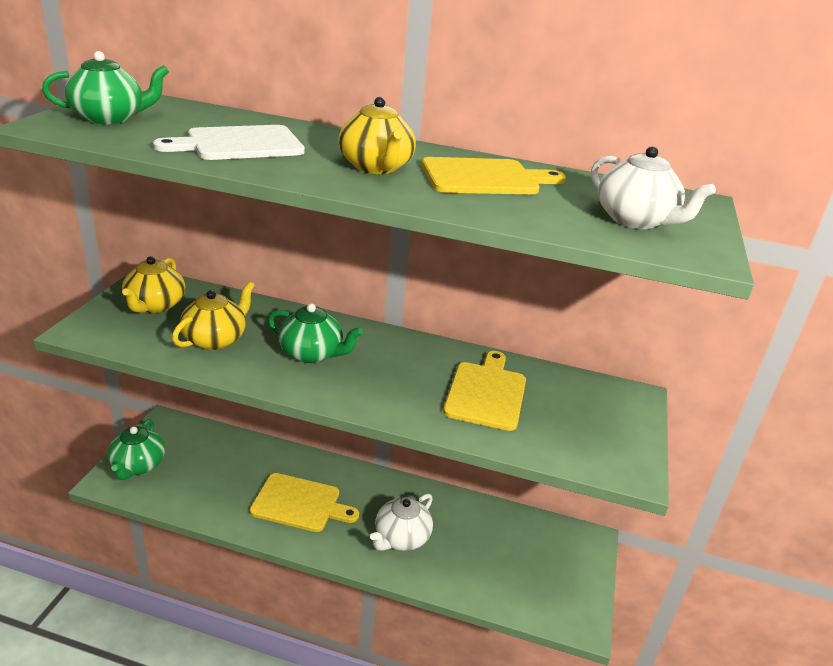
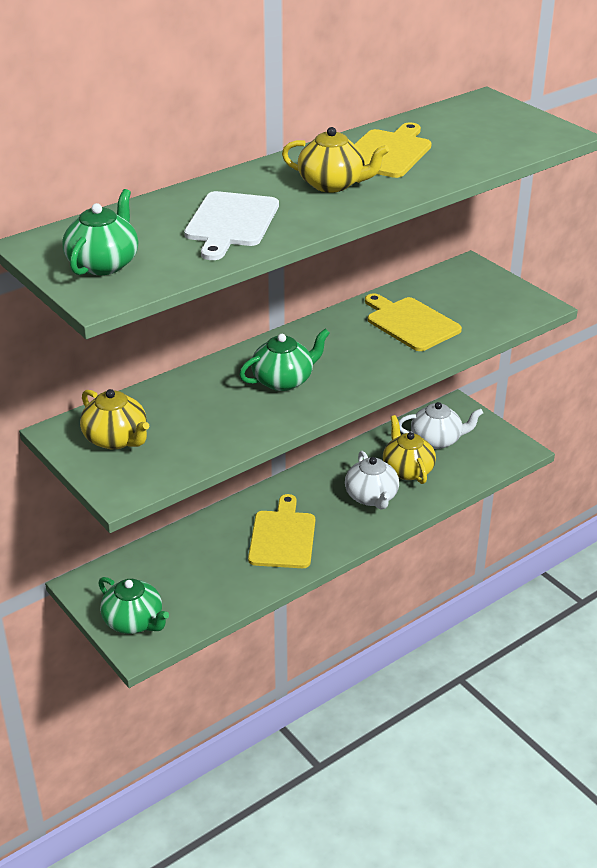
camera: 50 degrees left, 5 degrees up
yellow teapot [172,281,255,350] -> yellow teapot moved to [383,415,436,484]
yellow cutting board [250,473,359,532] -> yellow cutting board turned 45 degrees counterclockwise [248,494,315,568]
white teapot [591,146,716,229] -> white teapot moved to [399,402,483,449]

